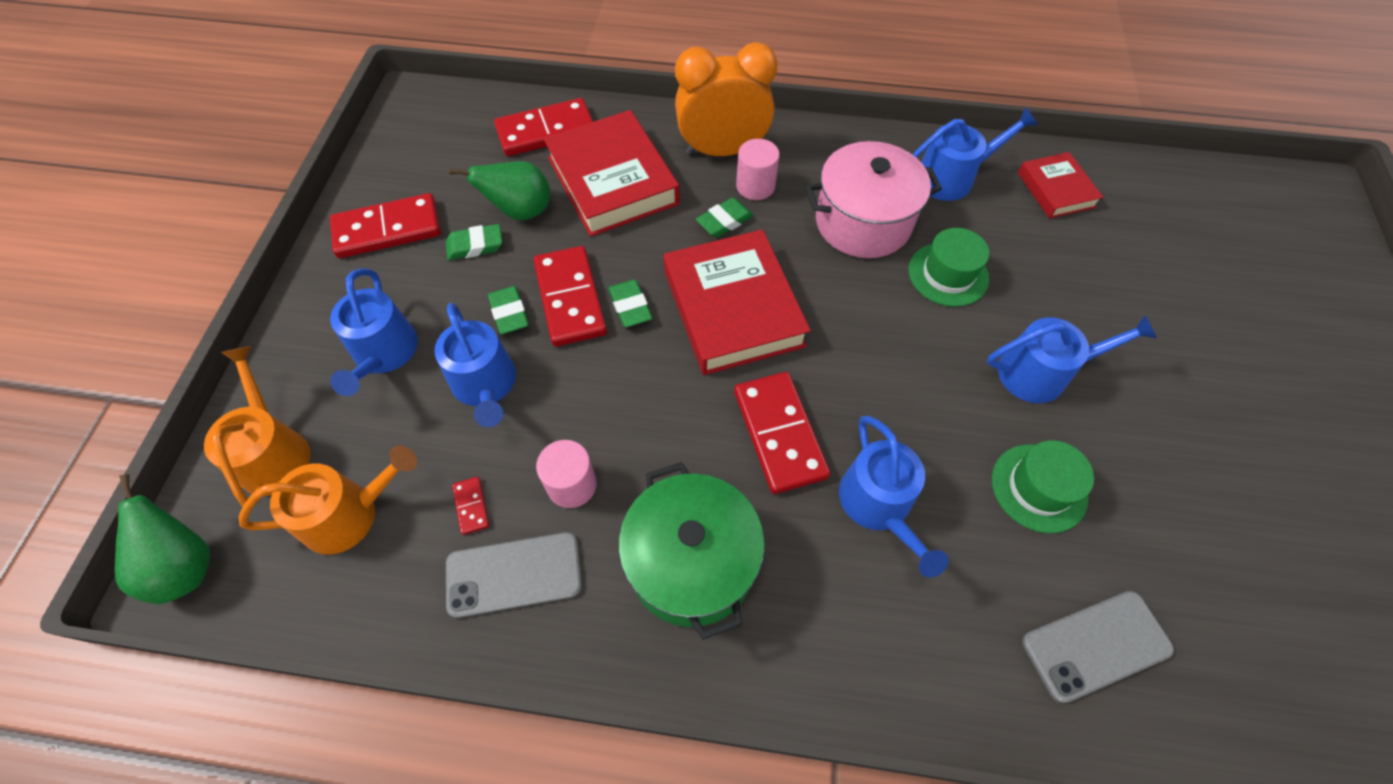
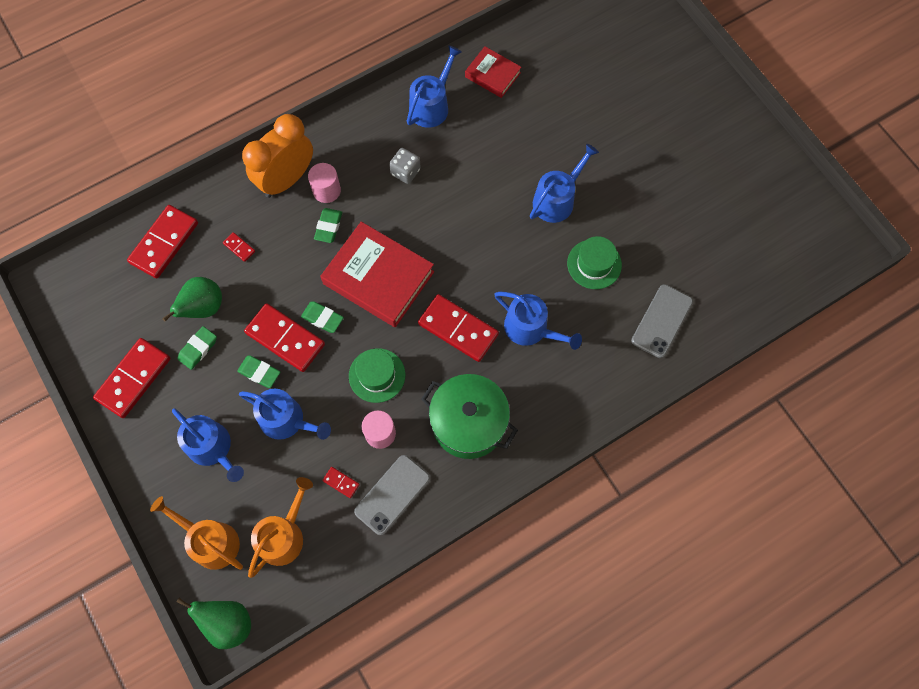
camera: 40 degrees left, 10 degrees up
red book [544,110,680,237] -> red domino [223,232,255,262]
pink pot [805,141,942,258] -> grey dice [389,148,421,184]
green hat [909,228,989,307] -> green hat moved to [349,348,405,403]

